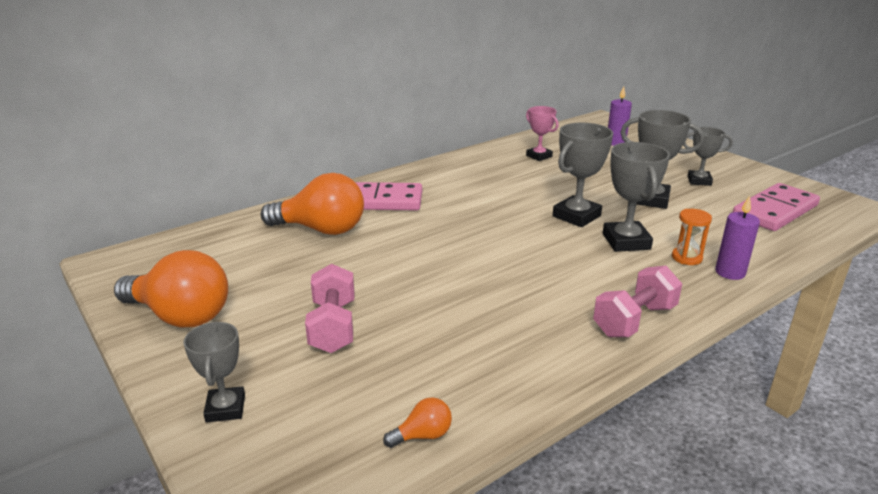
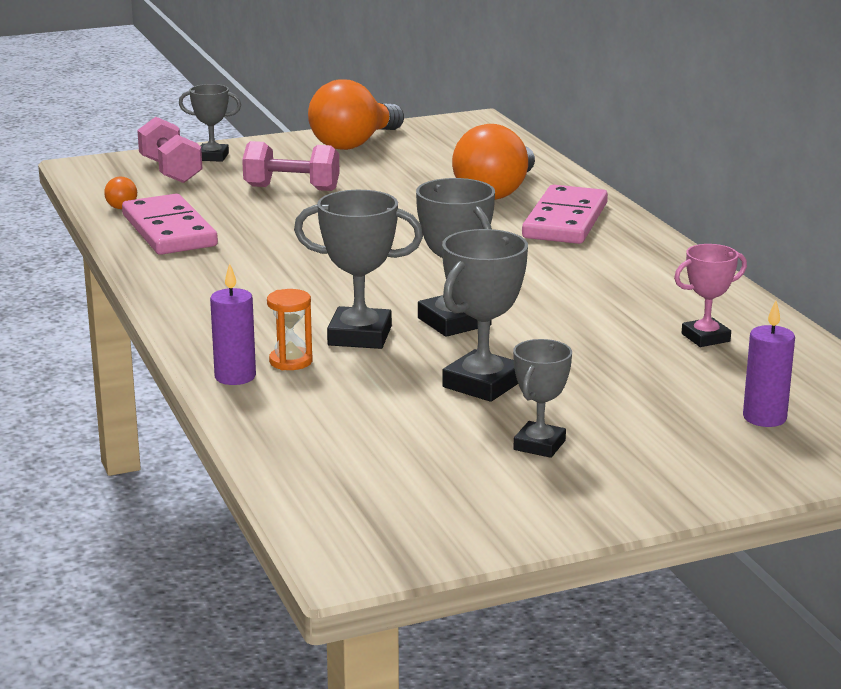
camera: 105 degrees right, 5 degrees down
pink dumbbell [593,266,682,337] -> pink dumbbell moved to [137,117,202,183]
pink domino [732,183,820,231] -> pink domino moved to [122,194,218,255]

